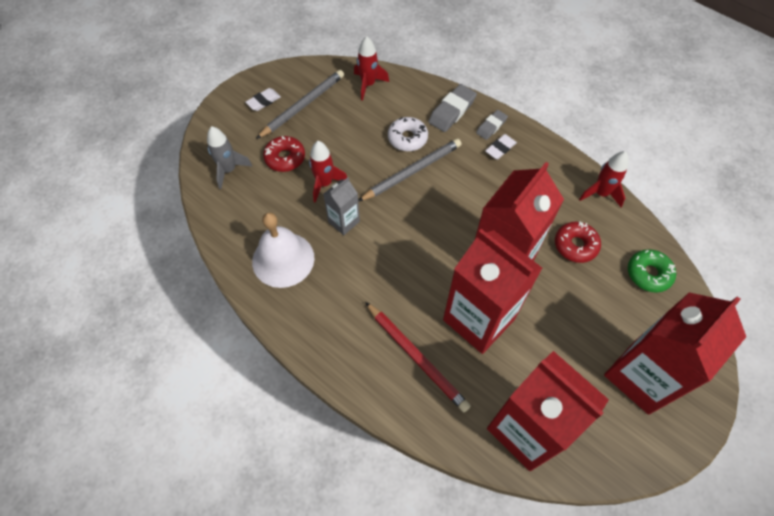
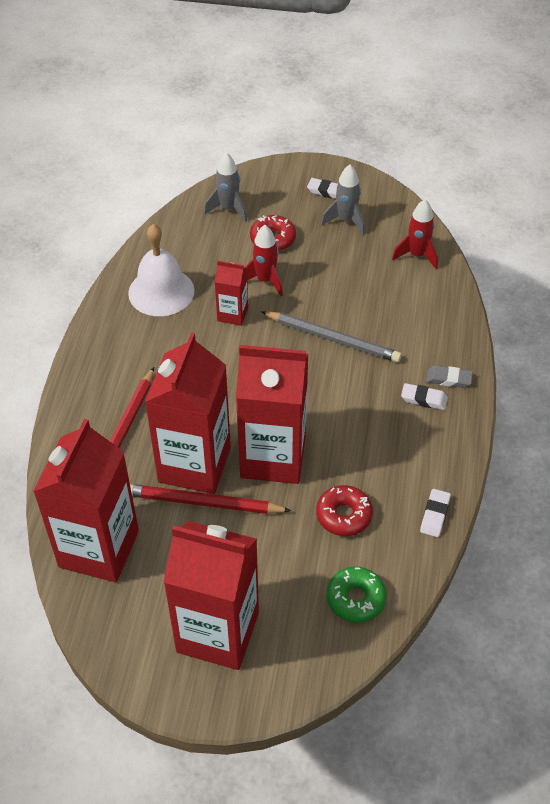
camera: 60 degrees right, 10 degrees down
grey pencil [256,70,344,139] -> grey rocket [321,165,365,235]
grey carton [323,177,360,235] -> red carton [215,261,248,326]
white donut [388,117,428,151] -> none
grey eraser [428,84,477,132] -> none
red rocket [579,151,629,207] -> white eraser [420,489,451,537]
none -> red pencil [130,484,292,514]

